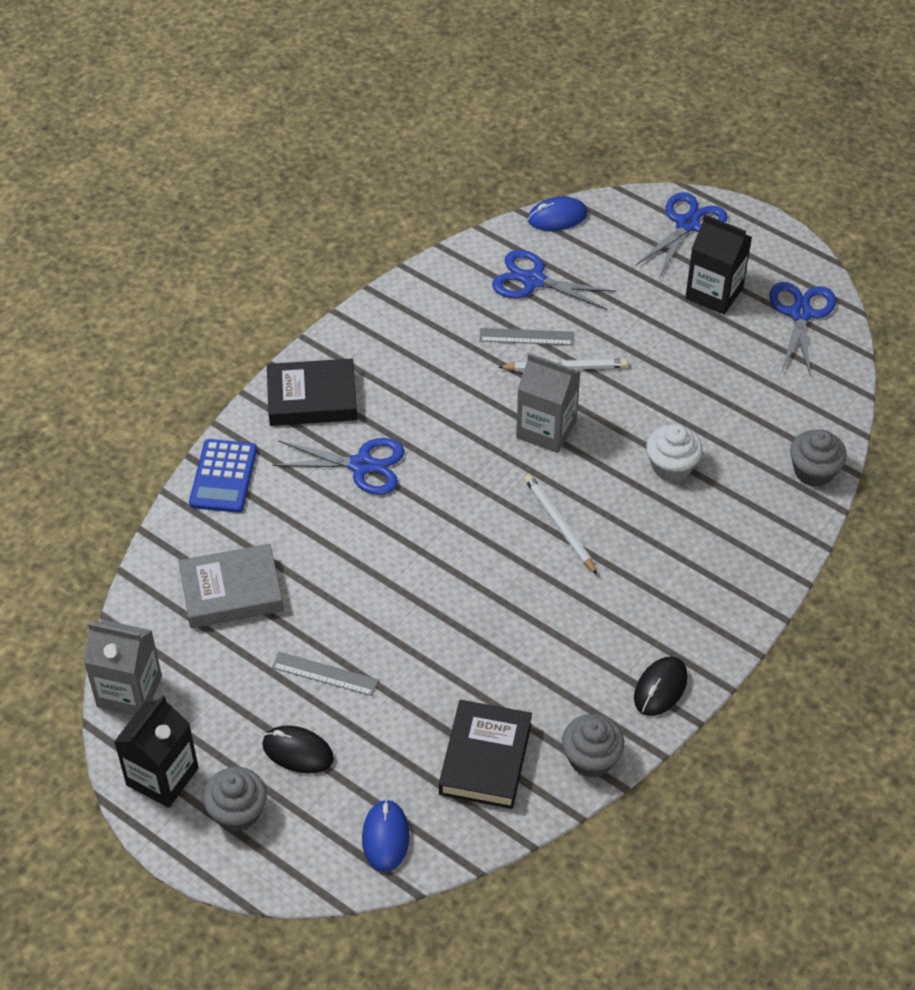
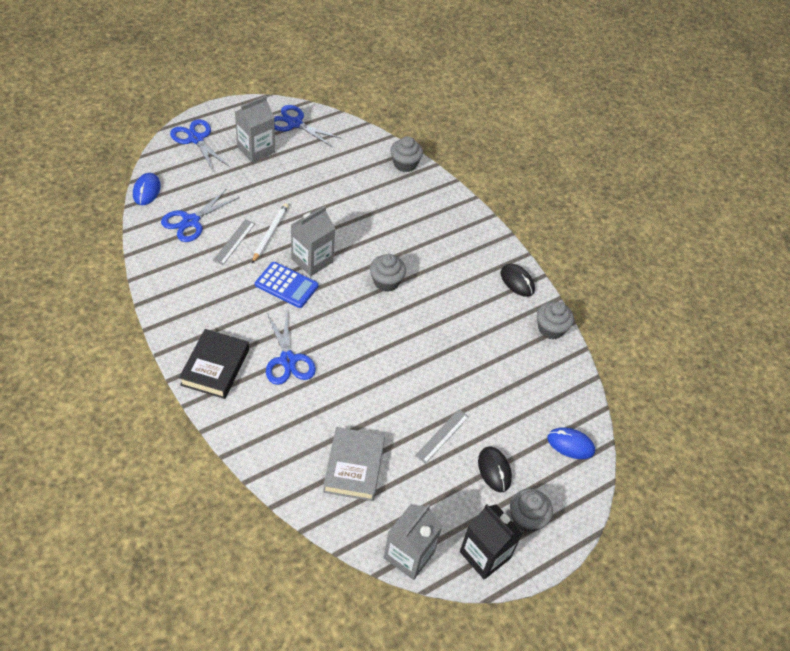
camera: 75 degrees left, 0 degrees up
blue calculator [189,439,257,513] -> blue calculator moved to [255,262,319,308]
black mouse [262,725,334,774] -> black mouse turned 60 degrees counterclockwise [478,447,512,492]
blue scissors [272,438,405,495] -> blue scissors turned 135 degrees clockwise [266,312,316,385]
black book [439,700,532,809] -> none
white pencil [524,474,597,575] -> grey cupcake [370,254,406,292]
white cupcake [646,424,703,482] -> none
black carton [685,214,752,315] -> grey carton [235,96,275,163]

